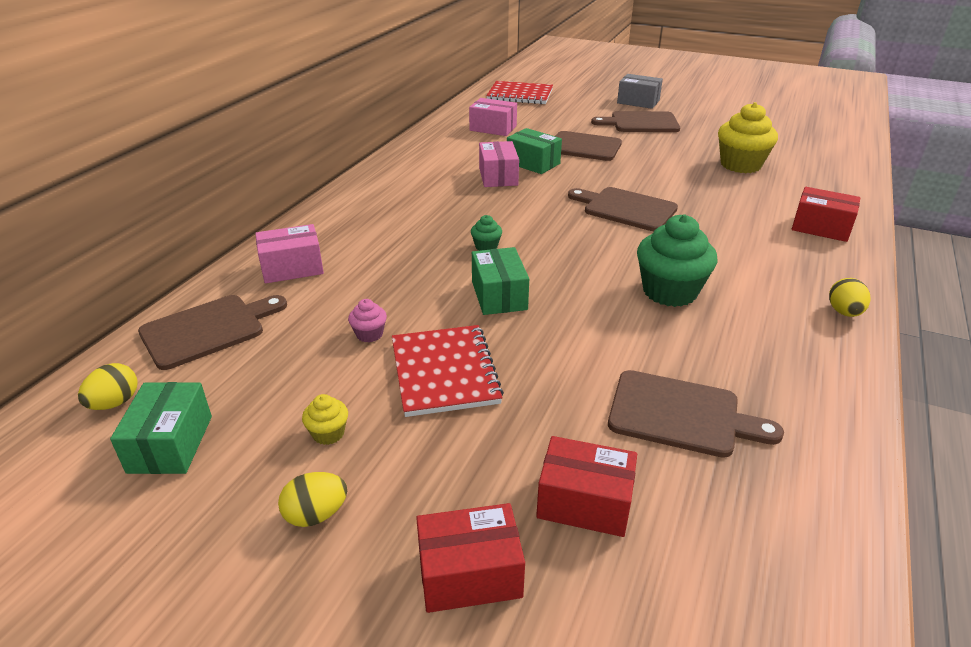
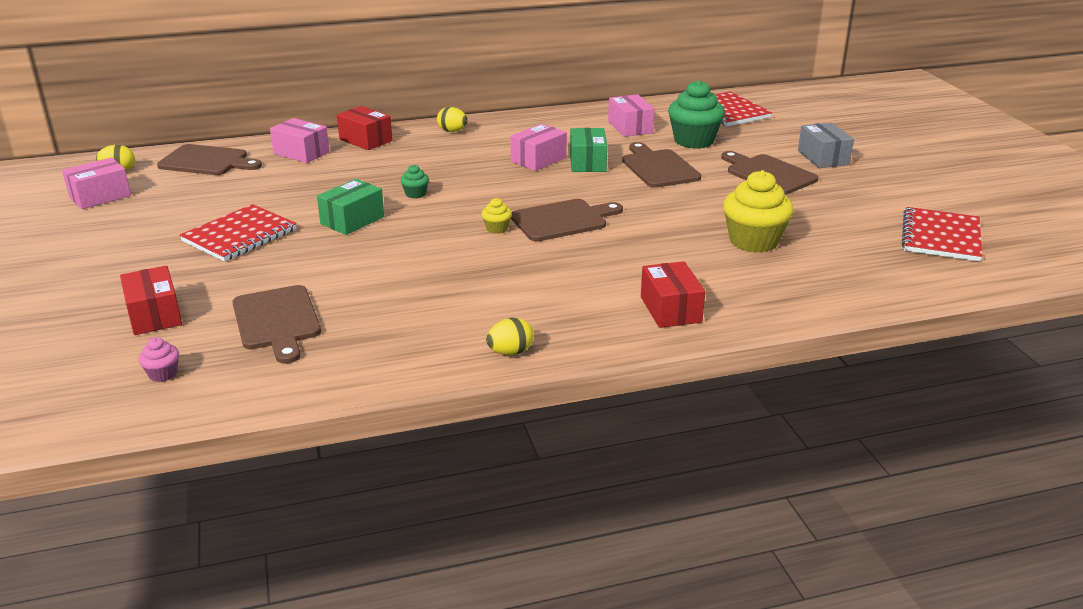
camera: 50 degrees right, 5 degrees down
green box [110,382,212,474] -> pink box [62,157,131,209]
yellow egg [278,472,347,527] -> yellow egg moved to [437,107,468,132]
yellow cupcake [302,394,348,445] -> yellow cupcake moved to [482,198,512,234]
pink cupcake [348,299,387,343] -> pink cupcake moved to [138,337,179,382]
red box [416,503,525,613] -> red box moved to [337,106,393,150]
brown cutting board [568,187,678,231] -> brown cutting board turned 75 degrees clockwise [511,199,623,241]
green cupcake [637,214,717,307] -> green cupcake moved to [668,80,725,149]
none -> red notebook [902,207,983,262]

